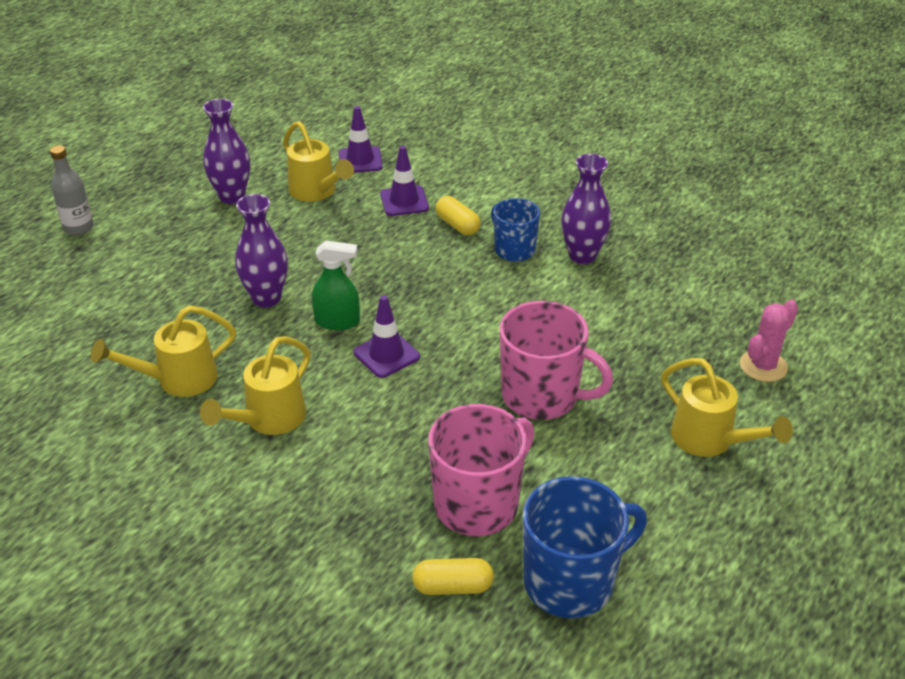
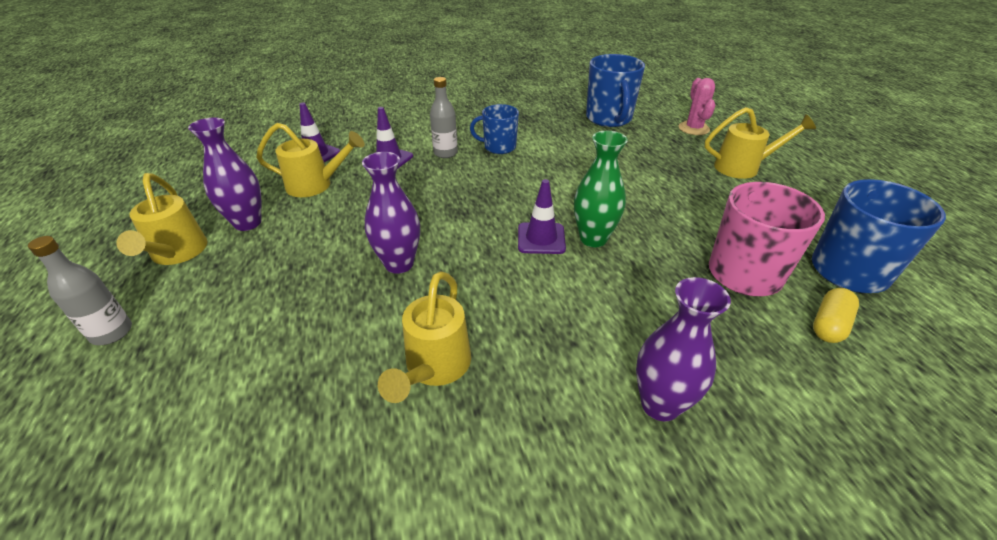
camera: 50 degrees left, 0 degrees up
yellow watering can [200,336,311,435] -> yellow watering can moved to [116,173,207,265]
green spray bottle [312,240,360,330] -> none
yellow capsule [435,196,481,235] -> grey bottle [430,77,458,158]
pink mug [500,301,613,420] -> none
purple vase [561,154,611,264] -> purple vase moved to [636,277,731,422]
none -> green vase [574,131,628,247]
none -> blue mug [586,54,645,127]

